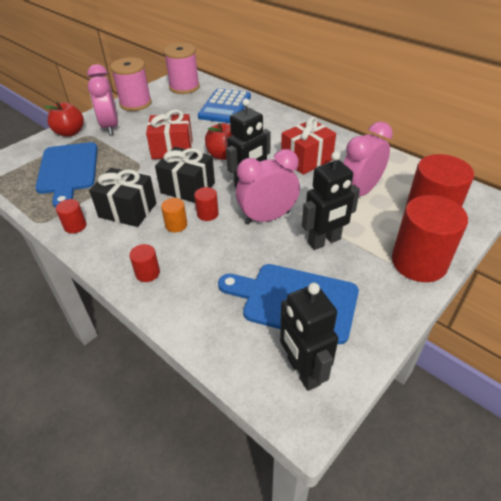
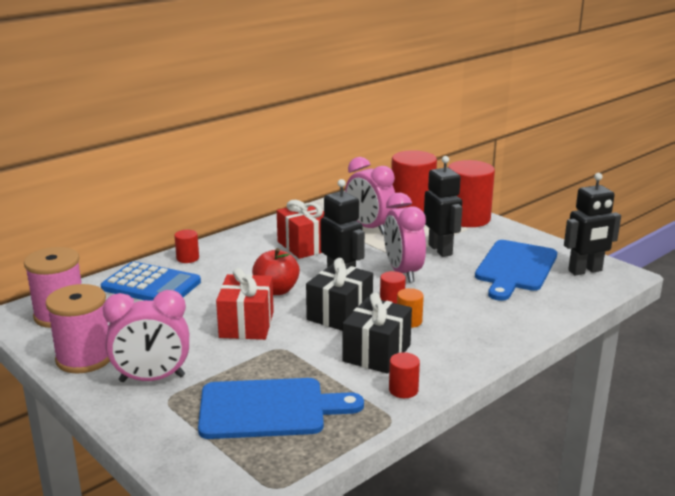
camera: 85 degrees left, 20 degrees down
red apple [44,102,84,137] -> none
red cylinder [129,244,160,282] -> red cylinder moved to [174,230,199,263]

